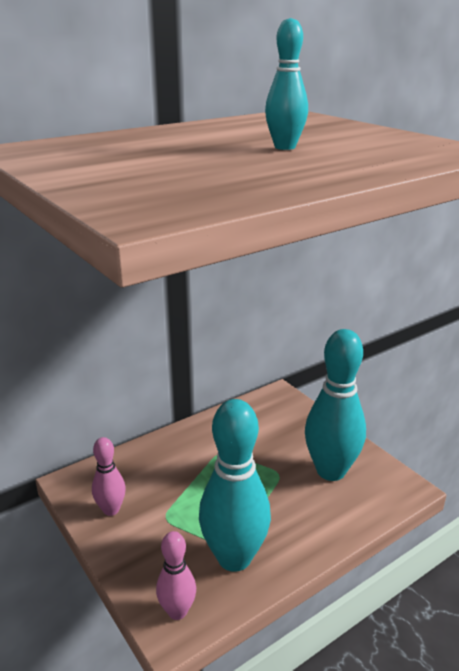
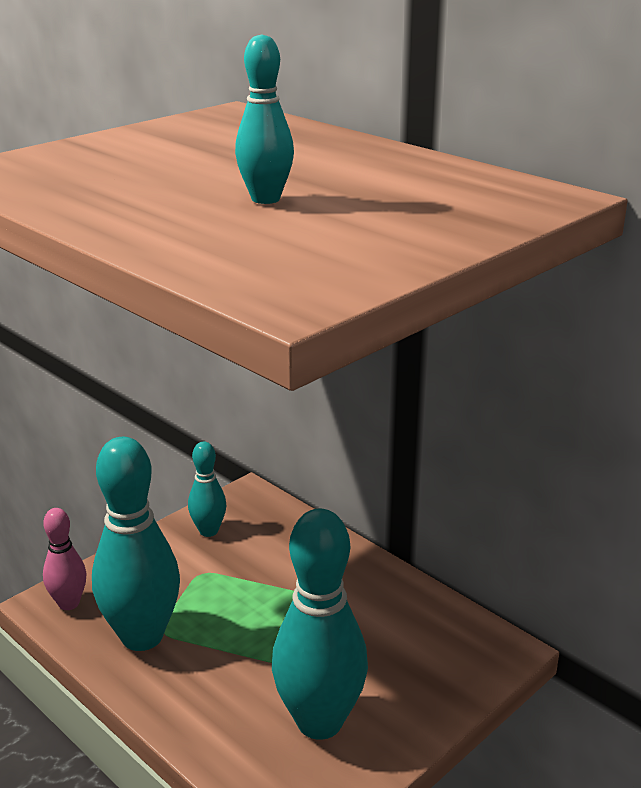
camera: 80 degrees right, 0 degrees up
pink bowling pin [92,437,126,516] -> turquoise bowling pin [188,441,226,537]

